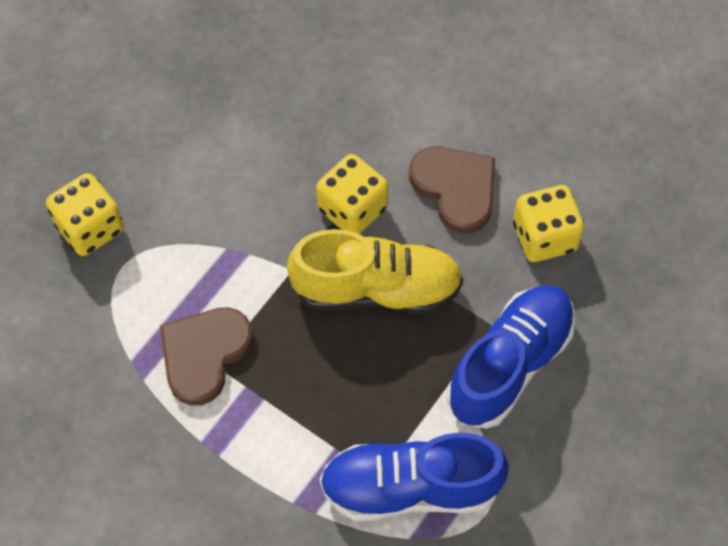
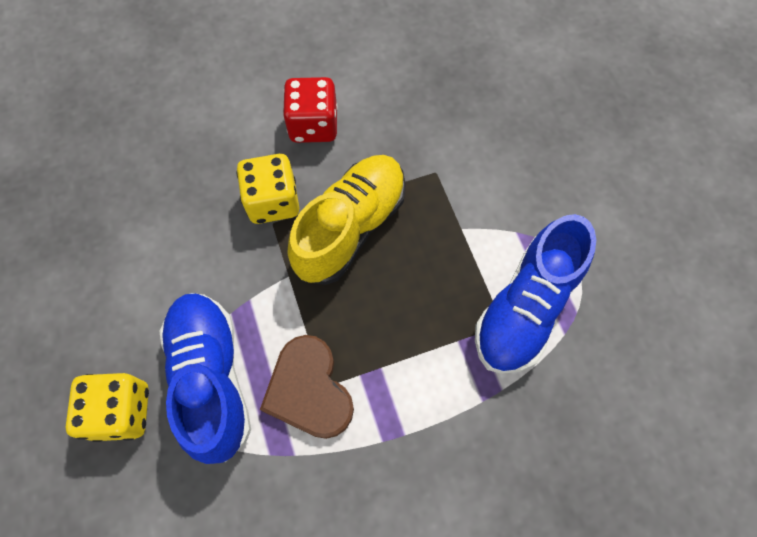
camera: 55 degrees left, 5 degrees up
brown heart [409,147,495,234] -> red dice [283,77,338,143]
blue shoe [447,285,575,429] -> blue shoe moved to [159,293,251,464]
yellow dice [513,185,584,262] -> none

